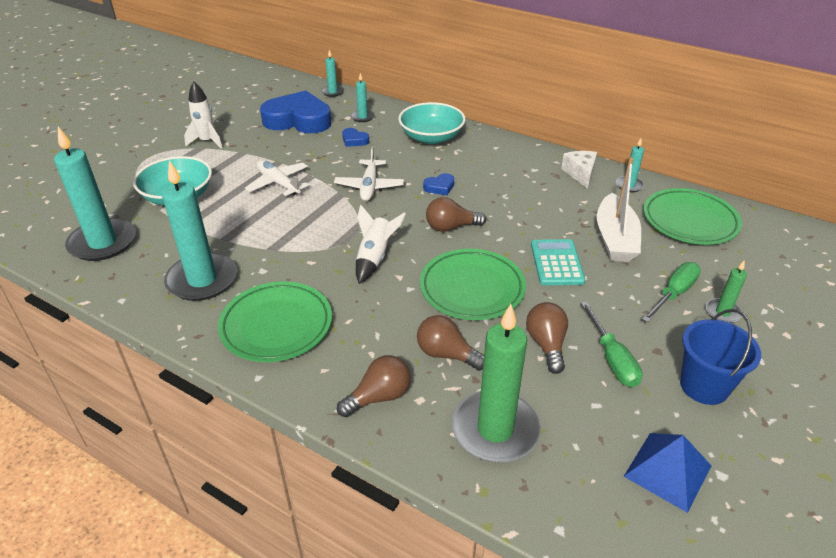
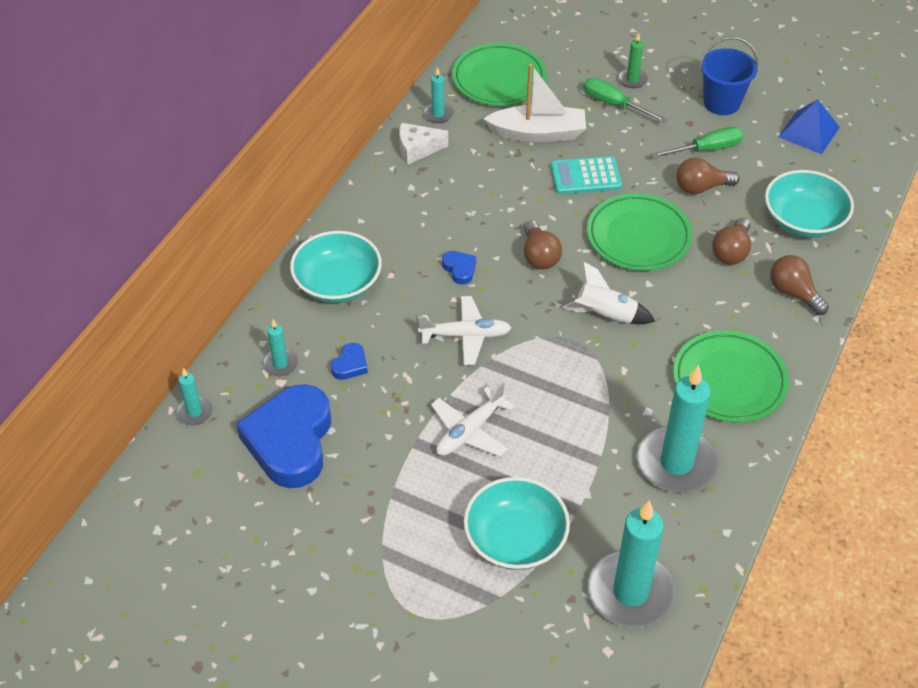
camera: 95 degrees left, 10 degrees up
white rocket [184,81,223,149] -> none
green candle [451,304,541,462] -> turquoise bowl [765,170,854,238]

